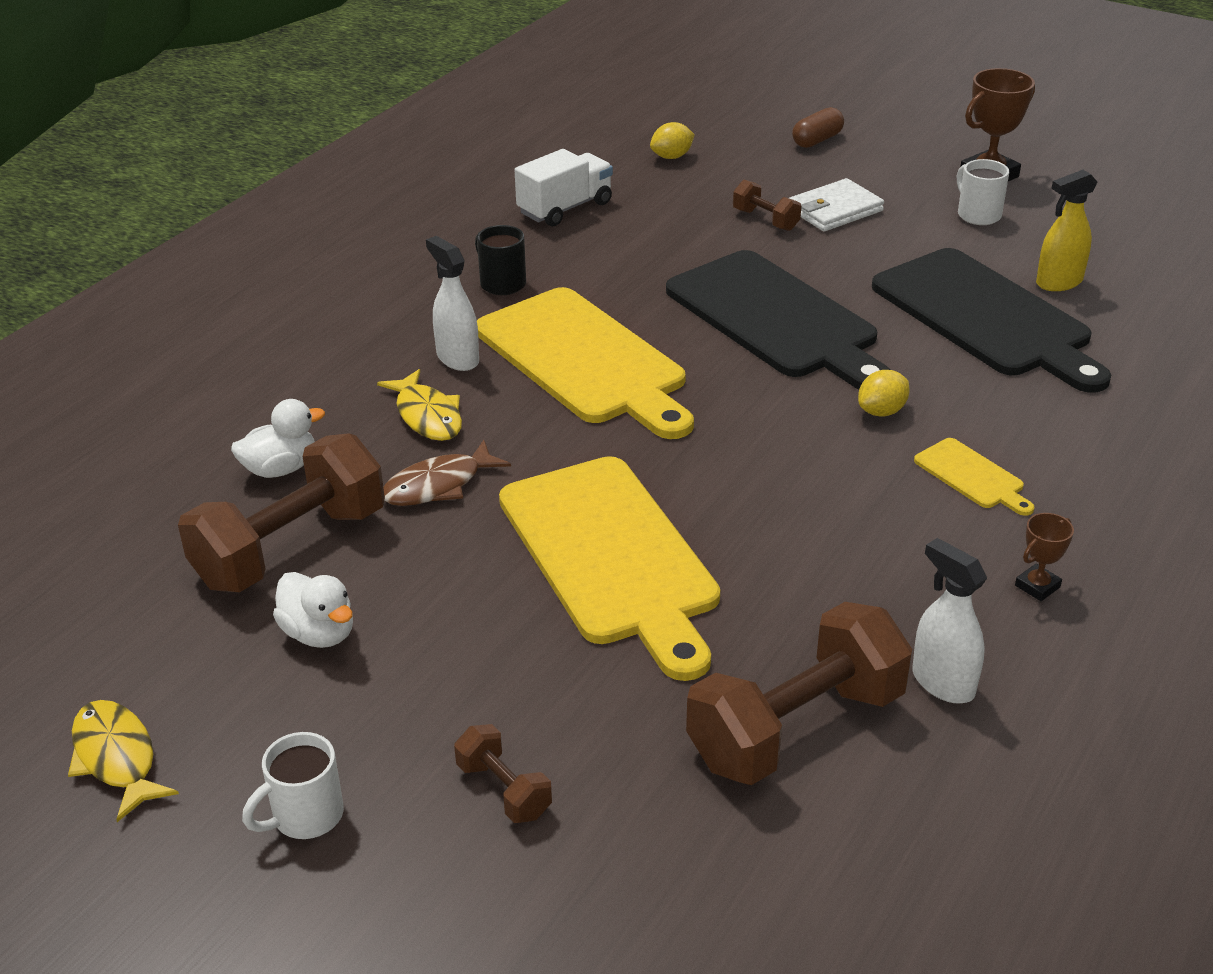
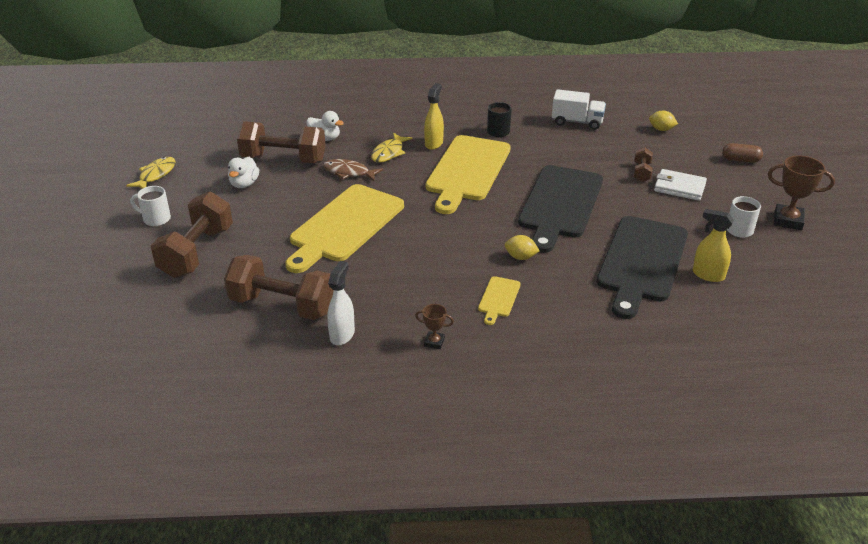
camera: 55 degrees right, 0 degrees up
white spray bottle [426,236,479,371] -> yellow spray bottle [424,83,444,150]
brown dumbbell [454,724,552,823] -> brown dumbbell [151,192,233,278], size x2.13

